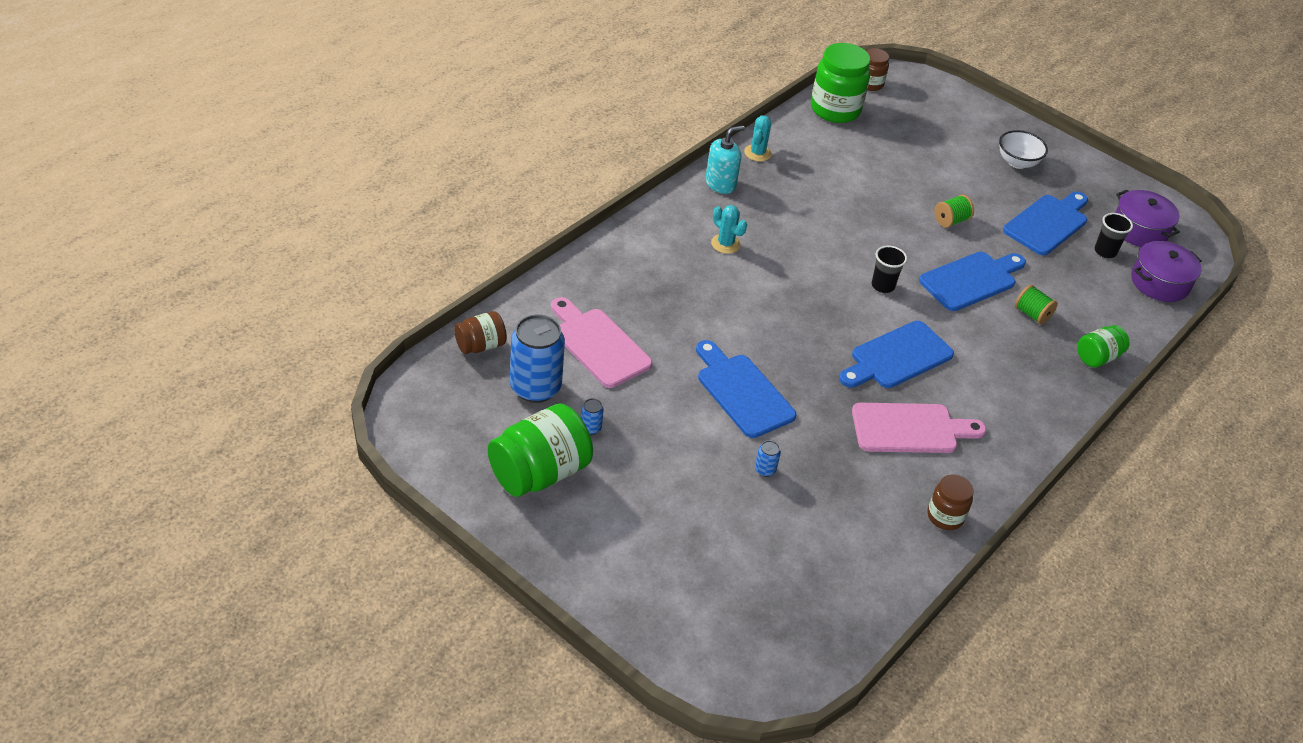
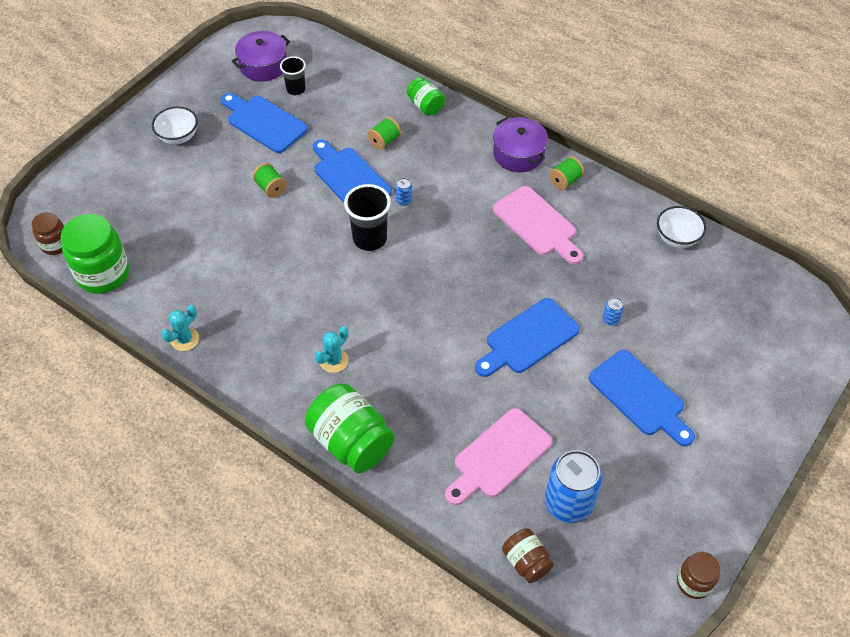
camera: 90 degrees left, 10 degrees up
green jar [488,404,593,497] -> green jar moved to [305,383,394,473]
blue can [581,398,604,435] -> blue can moved to [395,178,412,206]
turquoise soap dispenser [705,126,745,194] -> none
turquoise cactus [744,115,772,162] -> turquoise cactus turned 60 degrees counterclockwise [161,305,199,351]
blue cutting board [839,321,954,388] -> blue cutting board moved to [589,350,695,447]
pink cutting board [852,403,986,453] -> pink cutting board turned 150 degrees clockwise [493,186,583,264]
black cup [871,245,907,293] -> black cup [344,184,391,251], size x1.60
brown jar [928,475,974,530] -> brown jar moved to [677,552,720,599]
purple pot [1131,241,1202,302] -> purple pot moved to [493,117,548,172]
none -> green spool [549,156,584,190]
none -> white bowl [657,206,706,248]

